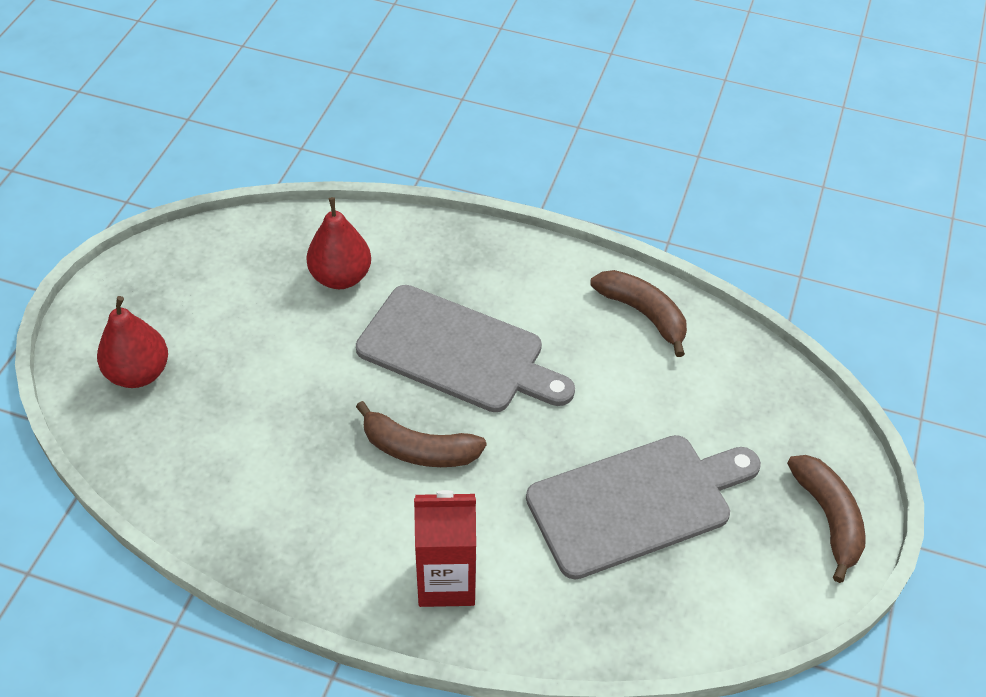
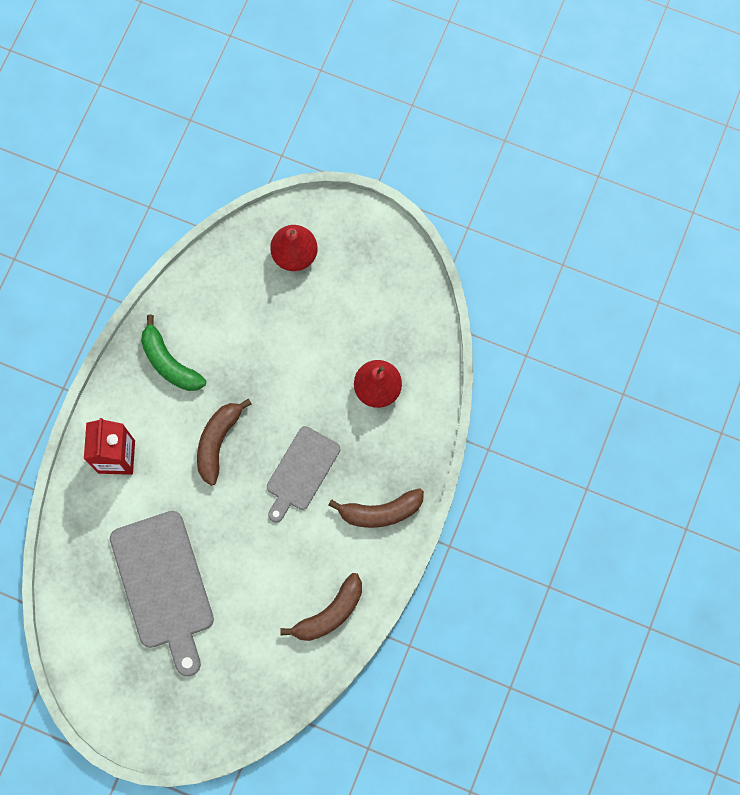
camera: 95 degrees right, 25 degrees up
grey cutting board [356,285,575,412] -> grey cutting board [267,426,340,522], size x0.62
brown banana [787,455,865,583] -> brown banana moved to [328,488,424,528]
none -> green banana [141,315,206,391]

